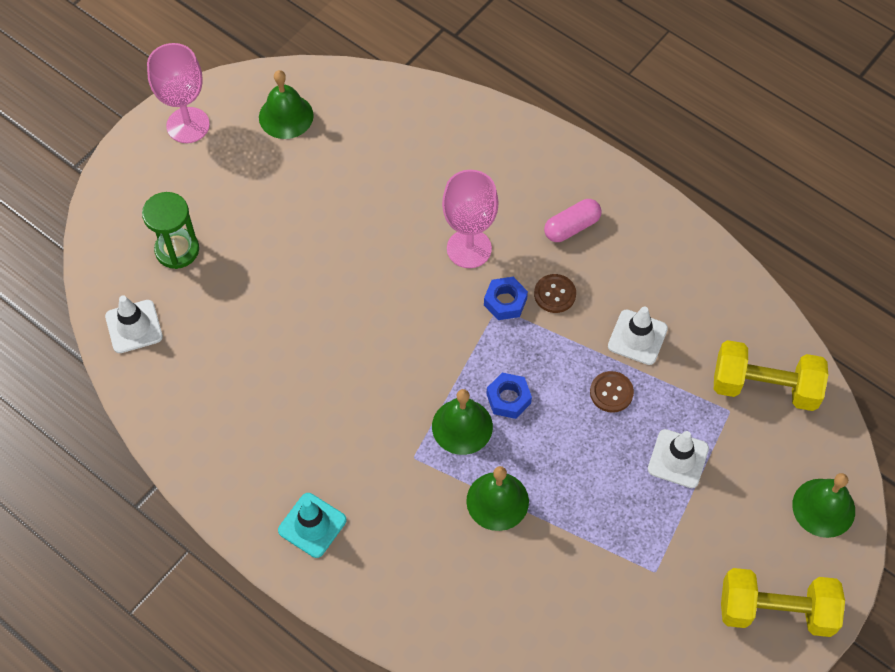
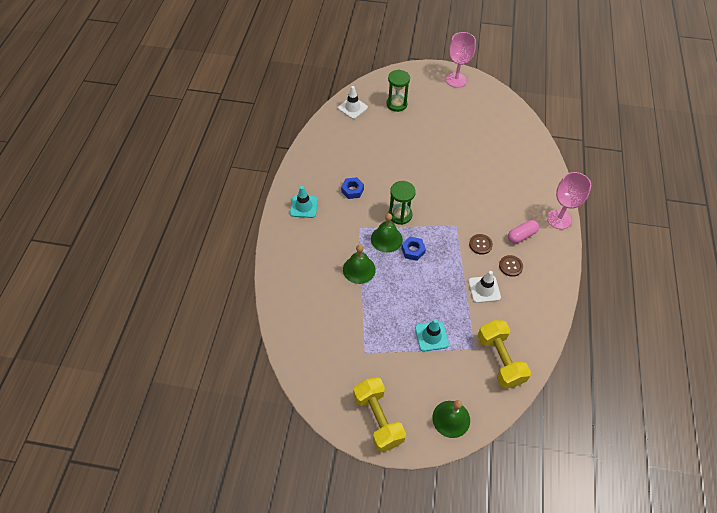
camera: 60 degrees right, 5 degrees down
green bell [259,70,314,139] -> none
pink goblet [442,170,499,268] -> pink goblet moved to [547,172,591,229]
blue nut [484,277,528,320] -> blue nut moved to [341,177,364,199]
pink capsule [544,199,602,242] -> pink capsule turned 60 degrees counterclockwise [508,220,539,243]
brown button [590,371,634,413] -> brown button moved to [499,255,523,277]
white traffic cone [648,429,709,488] -> turquoise traffic cone [415,319,449,352]
none -> green hourglass [389,181,416,225]

